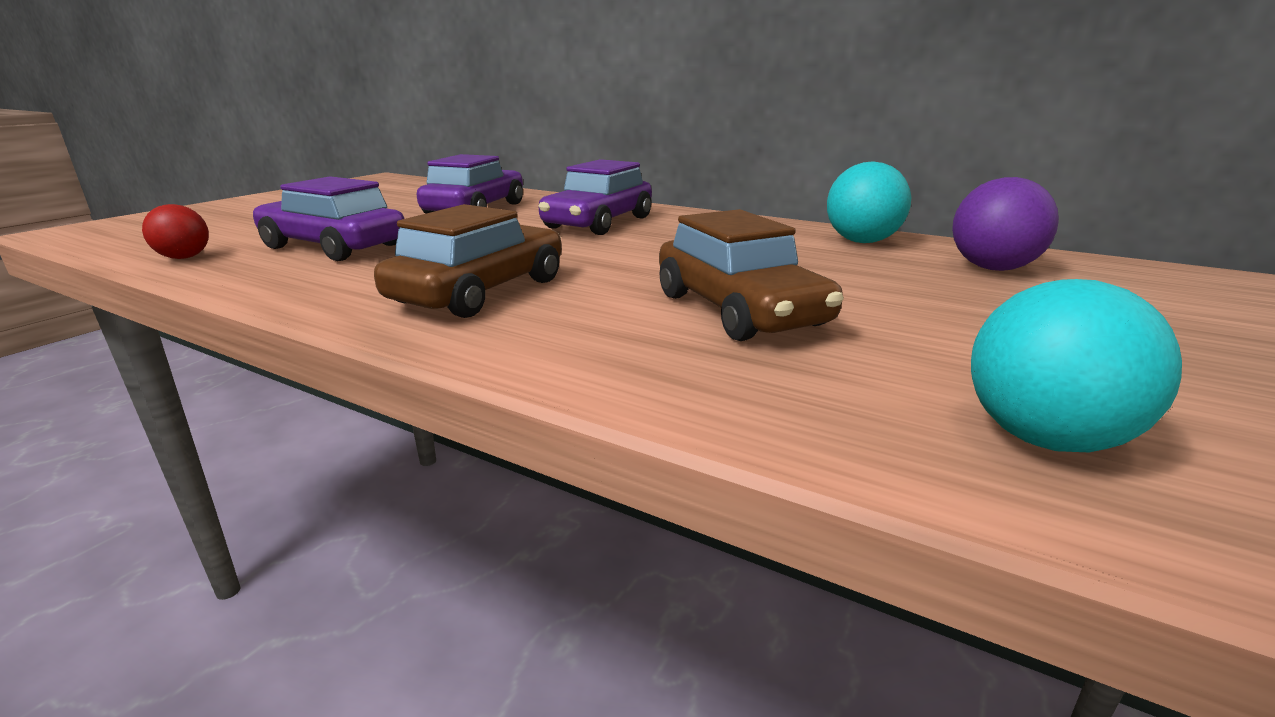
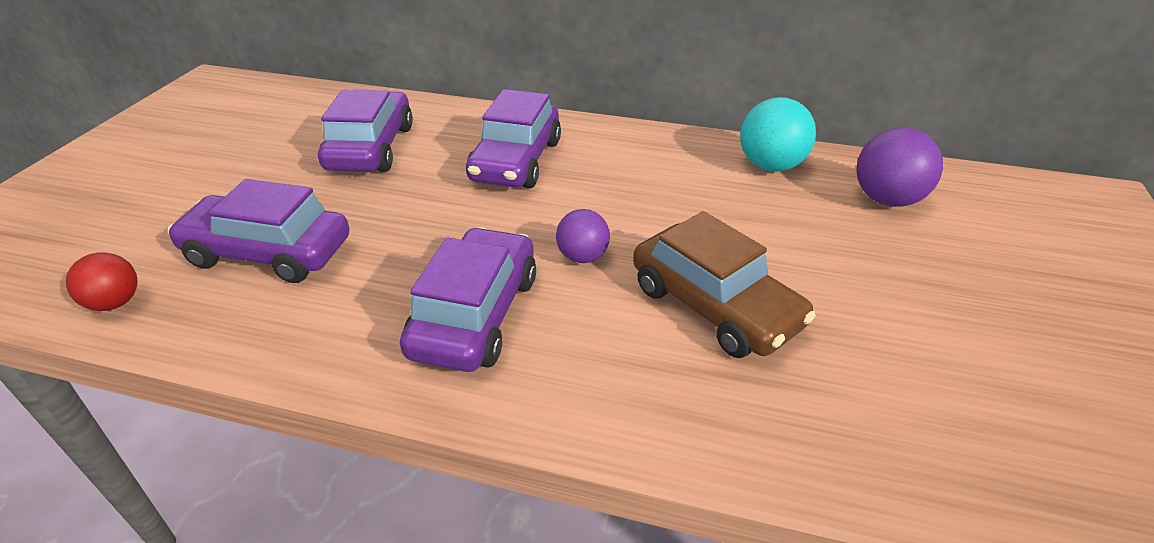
camera: 15 degrees left, 15 degrees up
brown car [374,204,562,318] -> purple car [400,227,536,372]
turquoise ball [971,279,1182,452] -> none
none -> purple ball [556,209,610,263]

